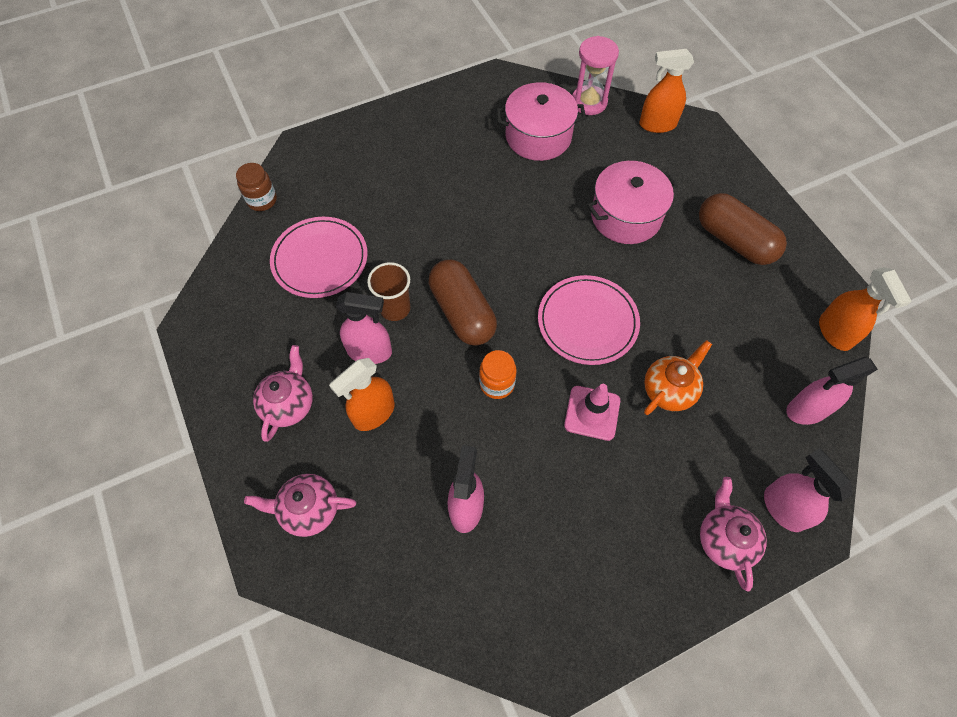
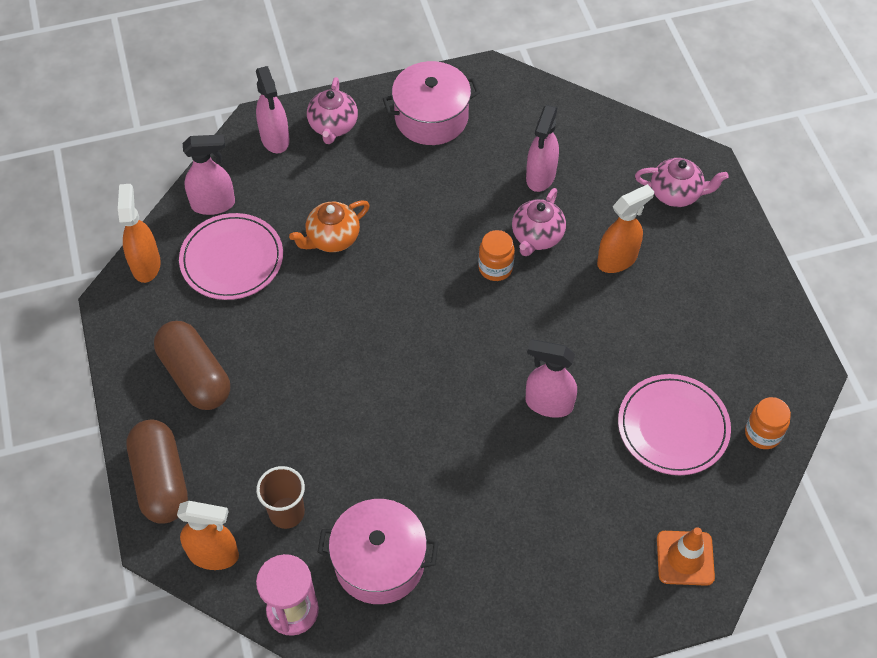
camera: 170 degrees left, 5 degrees down
brown jar [236,163,277,211] -> none
pink teapot [253,345,313,442] -> pink teapot moved to [512,188,566,256]
pink spray bottle [336,292,392,364] -> pink spray bottle moved to [525,340,577,418]
brown cup [367,262,410,321] -> brown cup moved to [256,466,305,529]
brown capsule [429,259,497,346] -> brown capsule moved to [126,420,188,524]
pink plate [538,275,640,365] -> pink plate moved to [179,213,283,300]
pink traffic cone [564,384,620,441] -> none
pink pot [587,161,678,244] -> pink pot moved to [383,61,480,145]
none -> orange traffic cone [657,527,715,586]
none -> orange jar [745,397,791,449]

